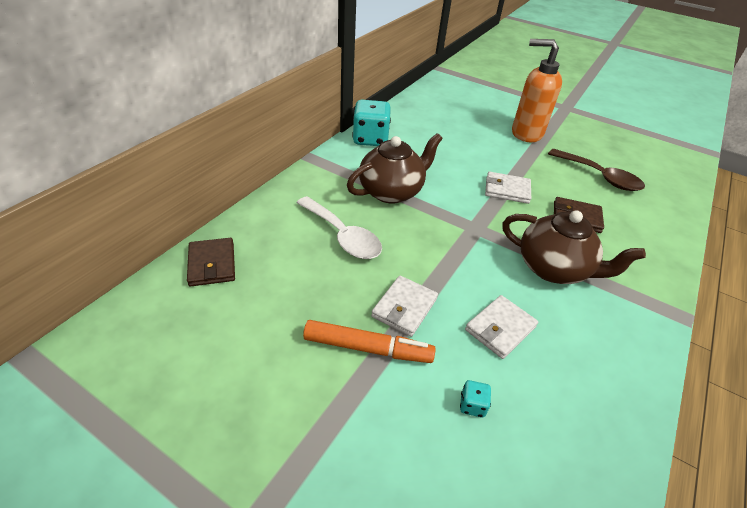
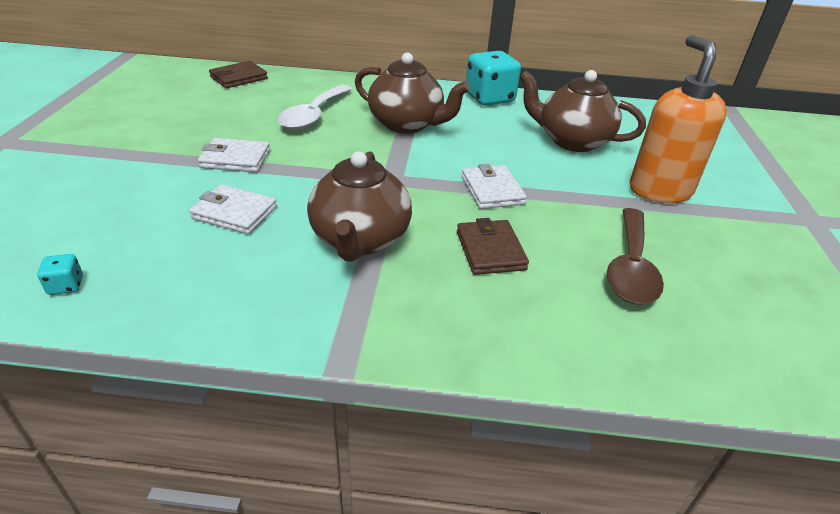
camera: 65 degrees right, 5 degrees down
orange marker [303,320,436,363] -> none
turquoise dice [460,380,491,418] -> turquoise dice moved to [37,254,83,295]
none -> brown teapot [519,70,646,152]

